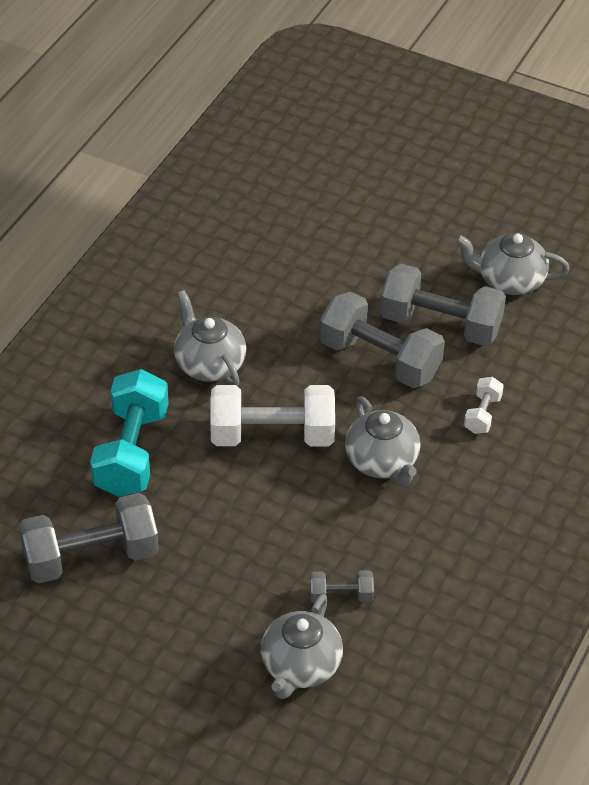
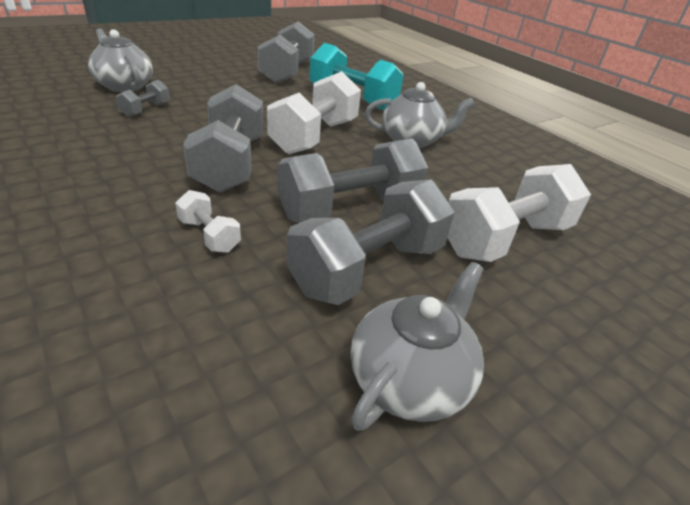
camera: 115 degrees right, 10 degrees down
grey teapot [345,396,421,486] -> grey dumbbell [183,84,264,193]
none -> white dumbbell [447,164,591,262]

